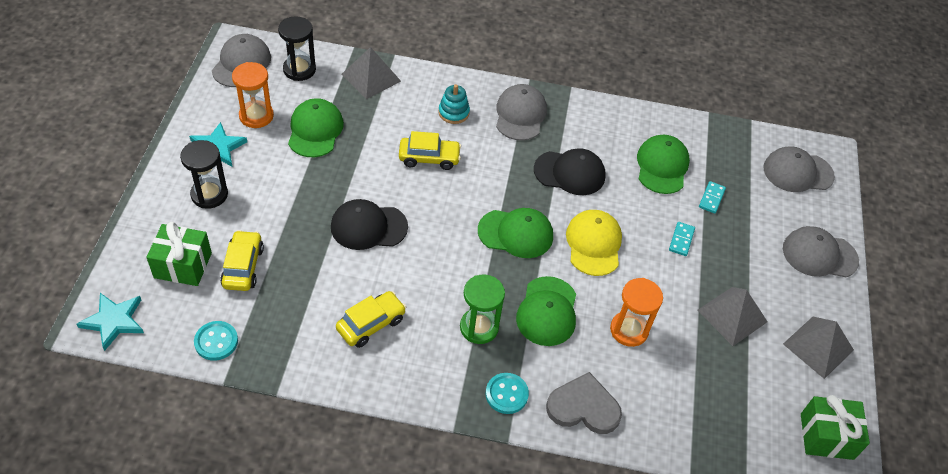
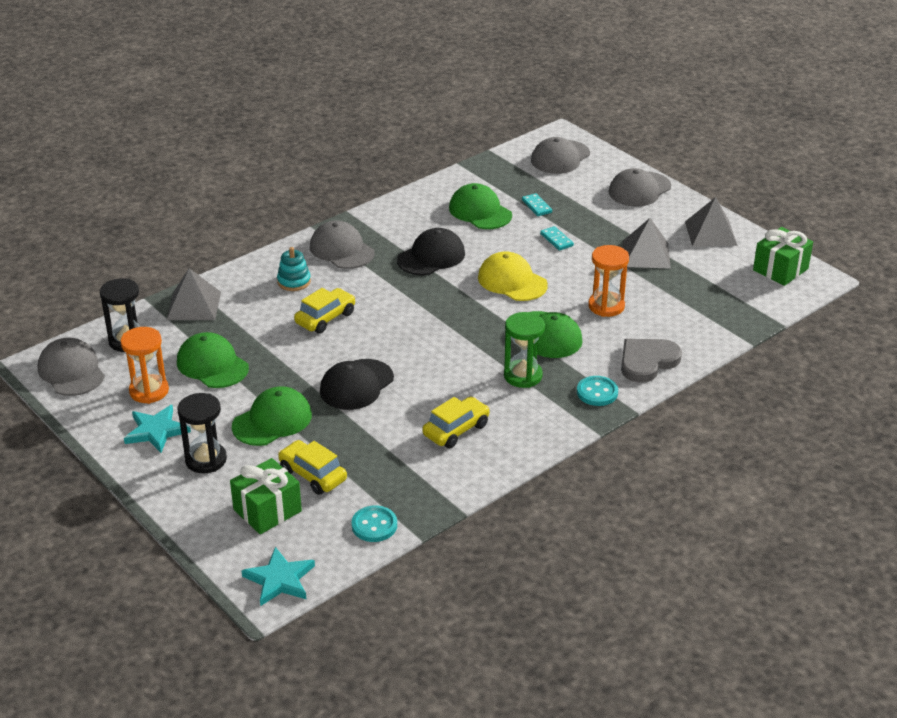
camera: 45 degrees left, 15 degrees down
yellow car [336,291,406,348] -> yellow car turned 45 degrees clockwise [422,396,490,448]
green cap [478,208,553,258] -> green cap moved to [232,386,312,446]

